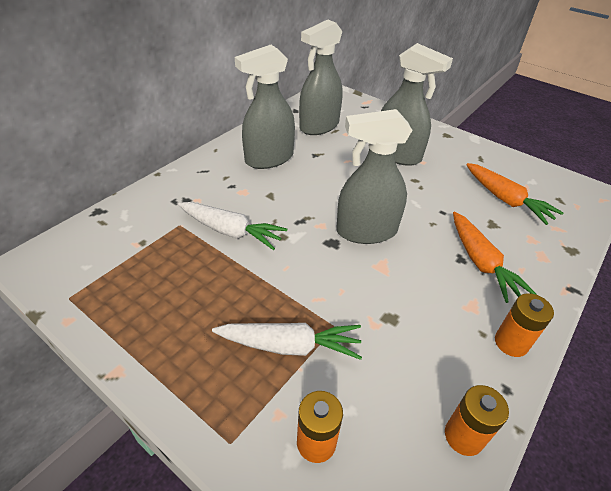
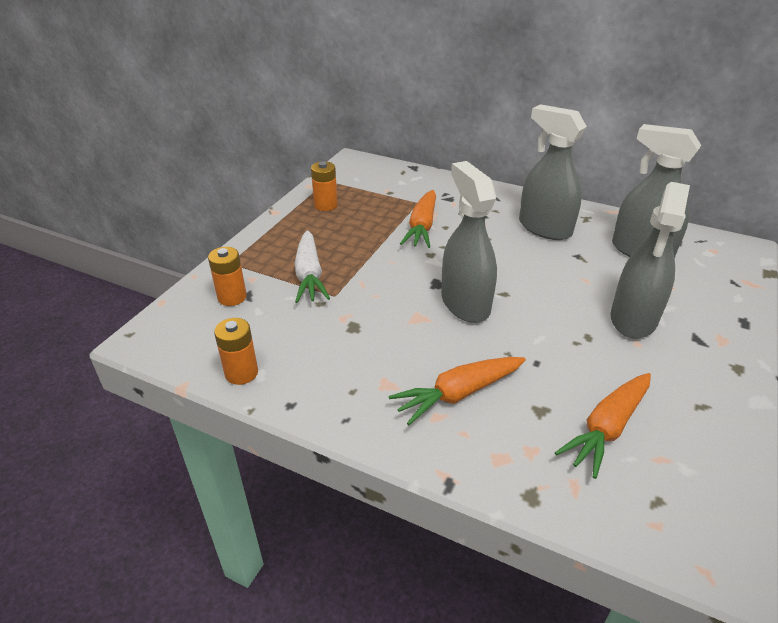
camera: 80 degrees right, 5 degrees down
white carrot [178,202,287,250] -> orange carrot [400,190,436,248]
orange battery [495,293,554,357] -> orange battery moved to [311,161,338,211]

